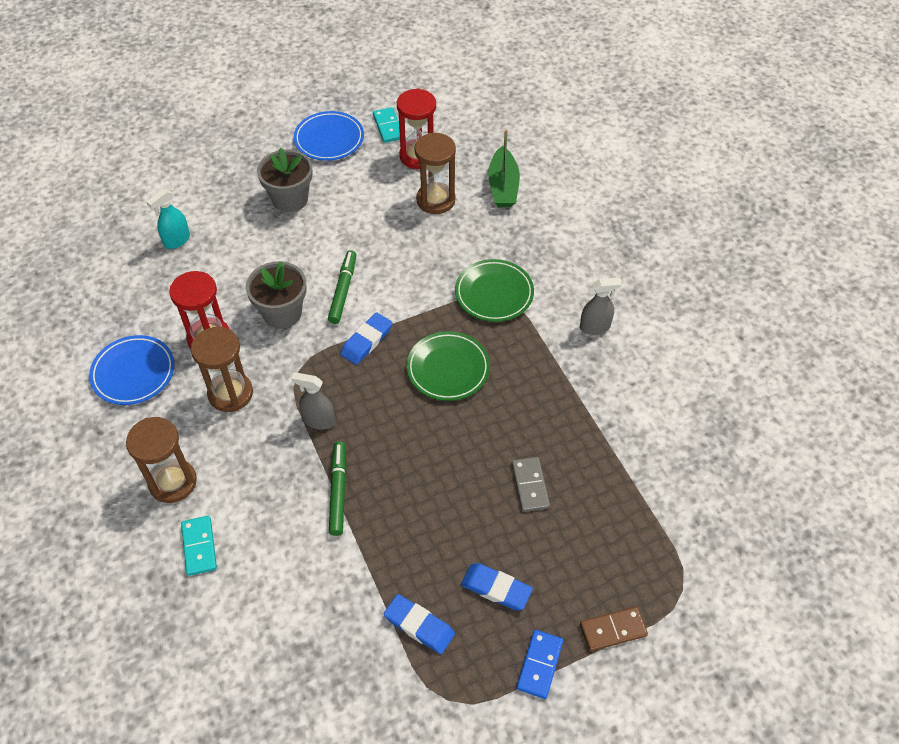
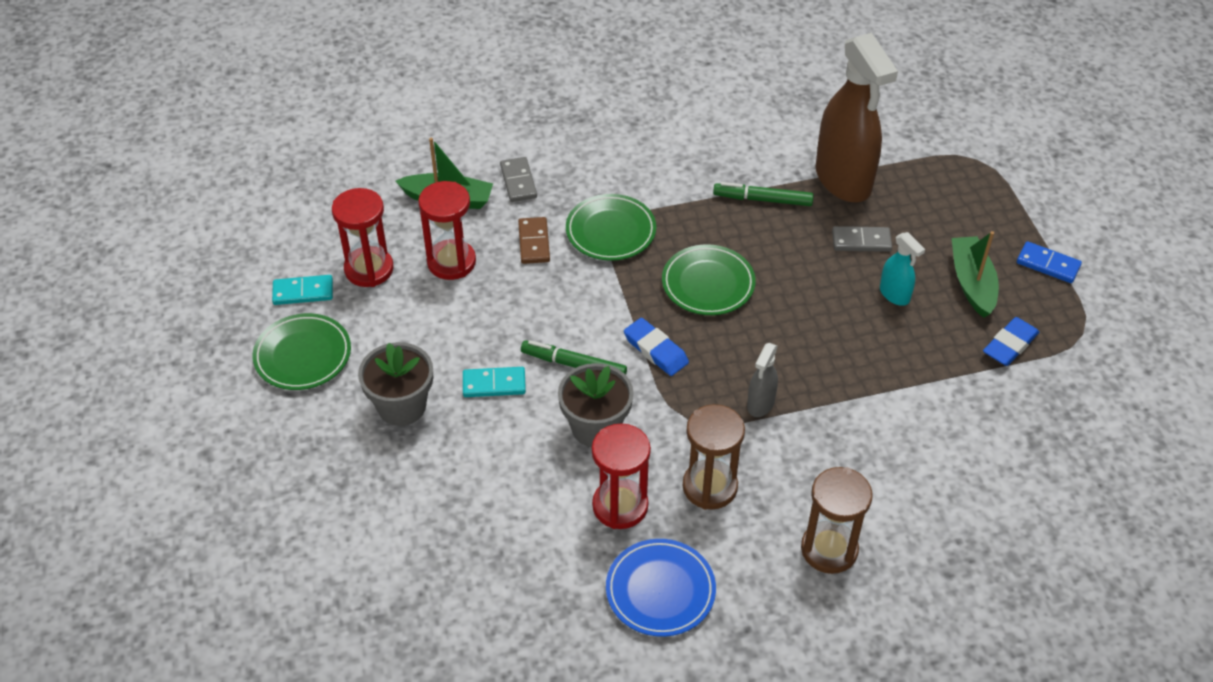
camera: 80 degrees left, 5 degrees down
turquoise spray bottle [146,189,190,249] -> turquoise spray bottle moved to [880,232,925,306]
turquoise domino [181,516,217,576] -> turquoise domino moved to [463,367,526,397]
blue plate [294,111,364,161] -> green plate [253,313,351,390]
green marker [329,441,346,536] -> green marker moved to [713,182,814,206]
brown hourglass [414,133,456,214] -> red hourglass [418,181,476,280]
blue eraser [461,563,533,610] -> green boat [952,231,999,318]
grey spray bottle [580,278,622,335] -> none
brown domino [580,607,648,651] -> brown domino moved to [518,217,550,264]
none -> grey domino [500,157,537,202]
none -> brown spray bottle [816,33,898,202]

